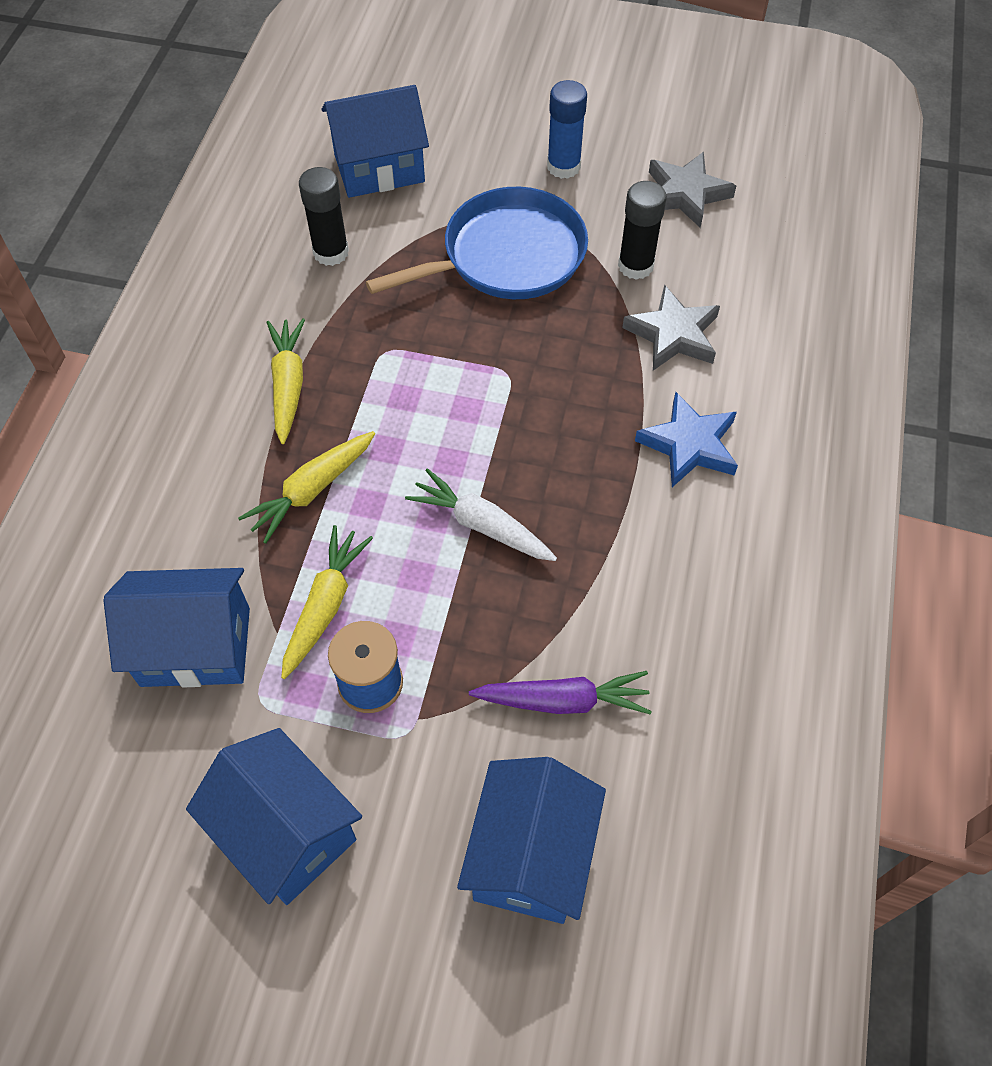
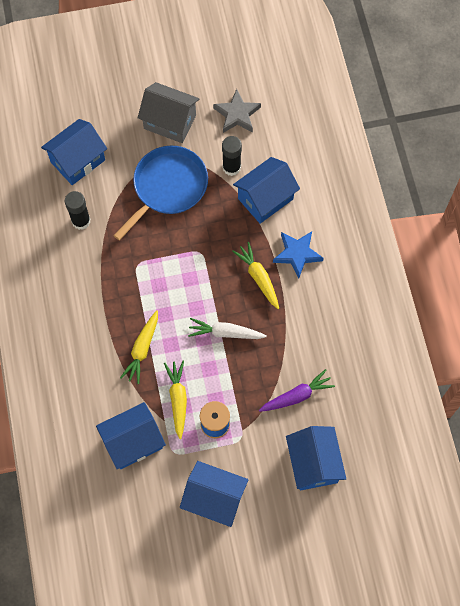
camera: 25 degrees left, 10 degrees up
yellow carrot [266,318,305,444] -> yellow carrot moved to [232,242,279,309]
blue glue stick [547,80,587,179] -> grey house [138,82,199,143]
grey star [622,284,720,371] -> blue house [233,157,300,224]

